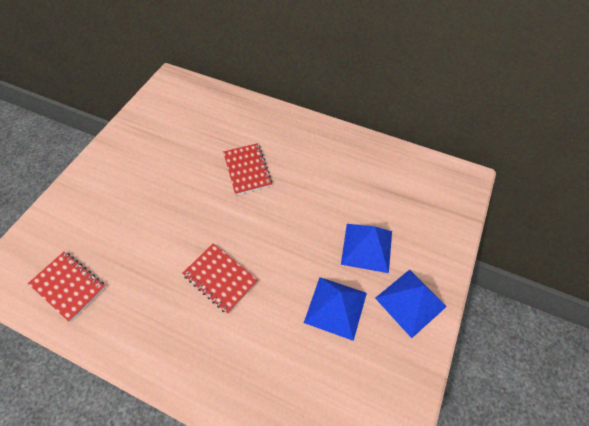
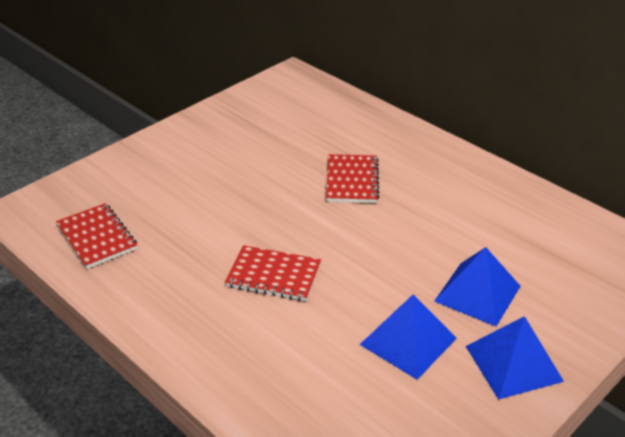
camera: 20 degrees right, 20 degrees down
red notebook [182,243,258,314] -> red notebook turned 45 degrees counterclockwise [225,245,321,301]

